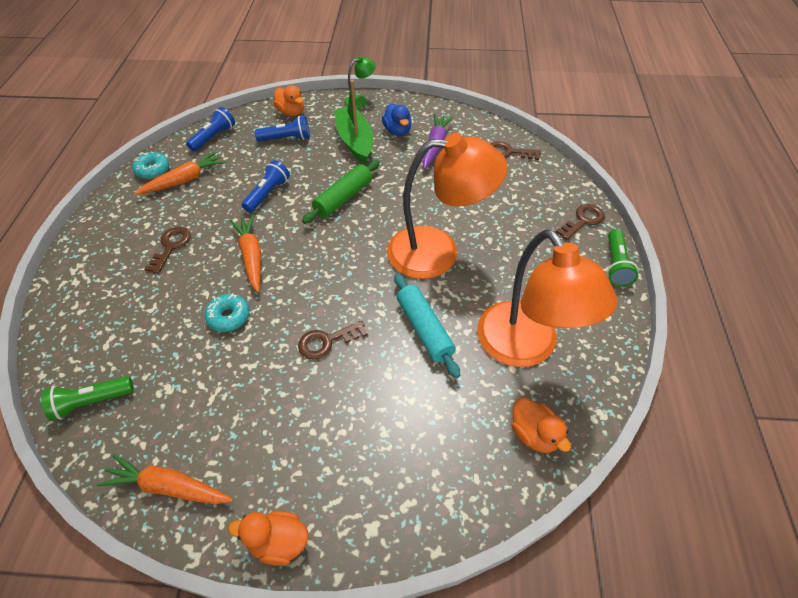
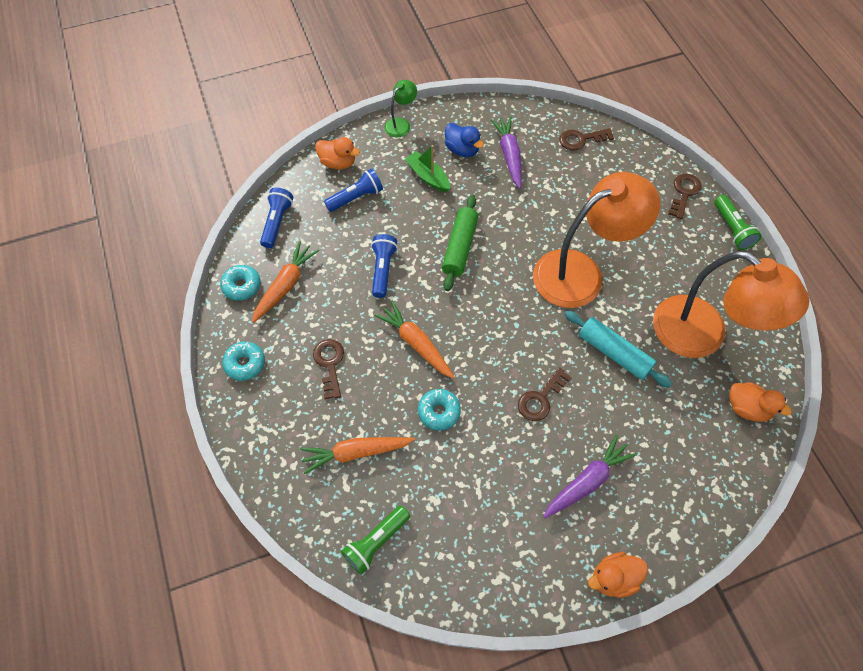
camera: 25 degrees left, 10 degrees up
orange carrot [97,454,233,504] -> orange carrot moved to [300,437,415,474]
green boat [334,80,373,164] -> green boat [405,145,450,192], size x0.65
none -> turquoise donut [222,342,265,381]
none -> purple carrot [543,435,637,518]

